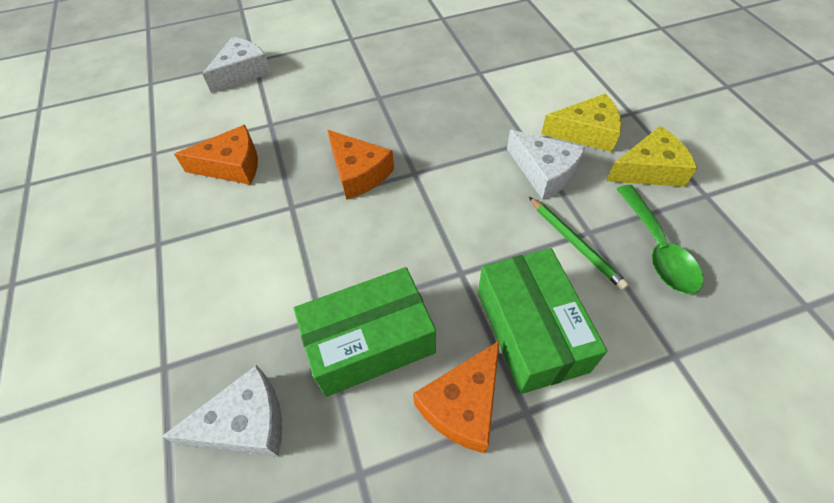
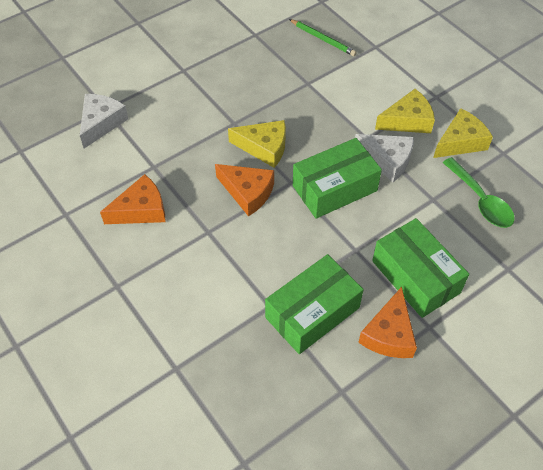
camera: 20 degrees left, 0 degrees up
white cheese [161,365,282,456] -> none
green pencil [529,197,629,290] -> green pencil moved to [289,19,357,56]
none -> yellow cheese [228,120,286,168]
none -> green box [293,138,382,219]

